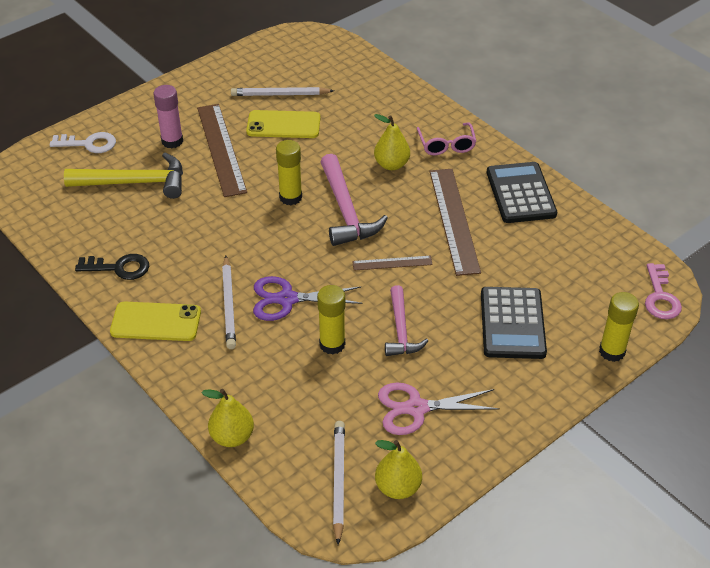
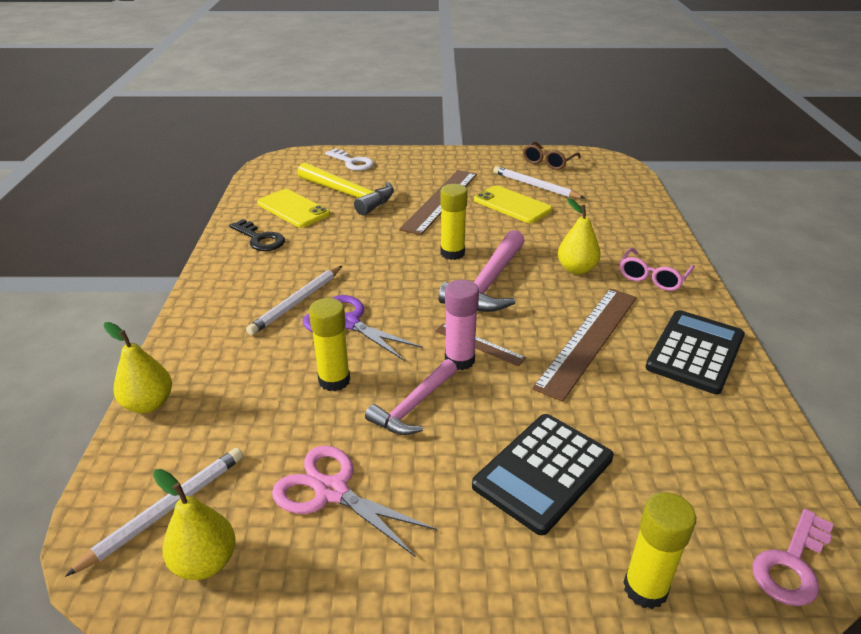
camera: 40 degrees right, 10 degrees down
yellow phone [110,302,201,341] -> yellow phone moved to [257,189,330,228]
pink glue stick [153,85,183,148] -> pink glue stick moved to [445,279,479,370]
none -> brown glasses [523,142,581,170]

